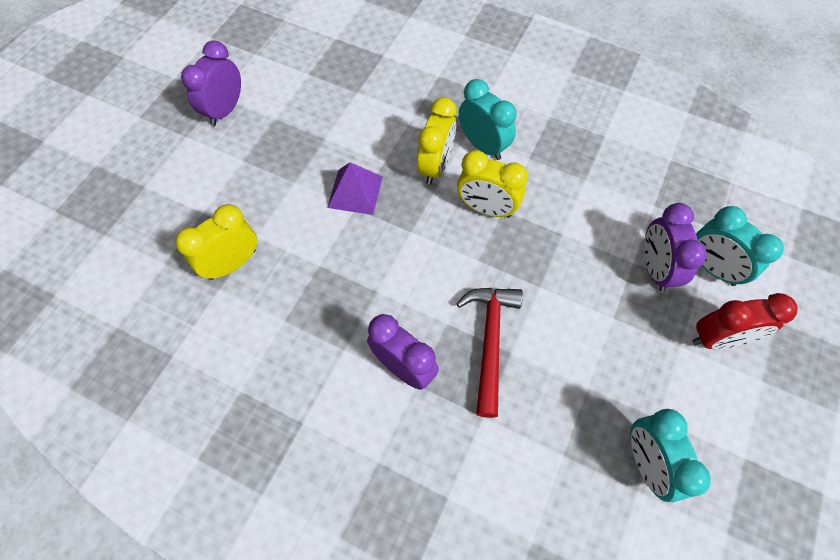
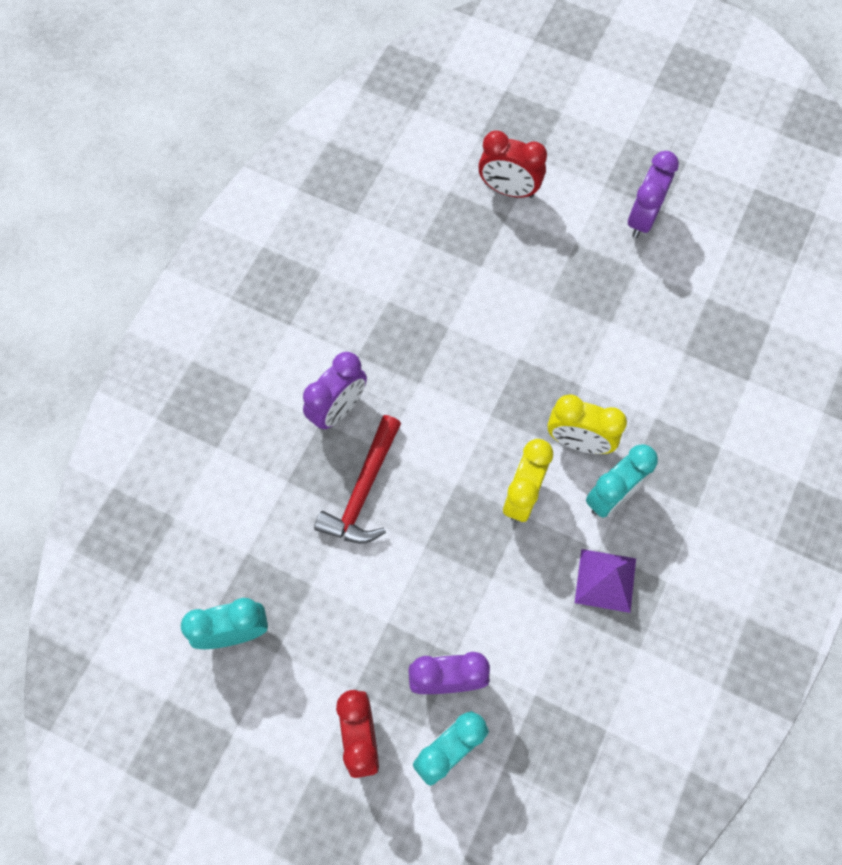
camera: 90 degrees right, 5 degrees up
yellow clock [175,204,257,280] -> none
purple clock [181,40,241,126] -> purple clock turned 90 degrees counterclockwise [628,151,679,238]
purple pyramid [327,162,383,215] -> purple pyramid moved to [575,549,636,613]
red hammer [456,288,523,418] -> red hammer turned 105 degrees clockwise [314,415,401,543]
none -> red clock [478,130,547,198]

